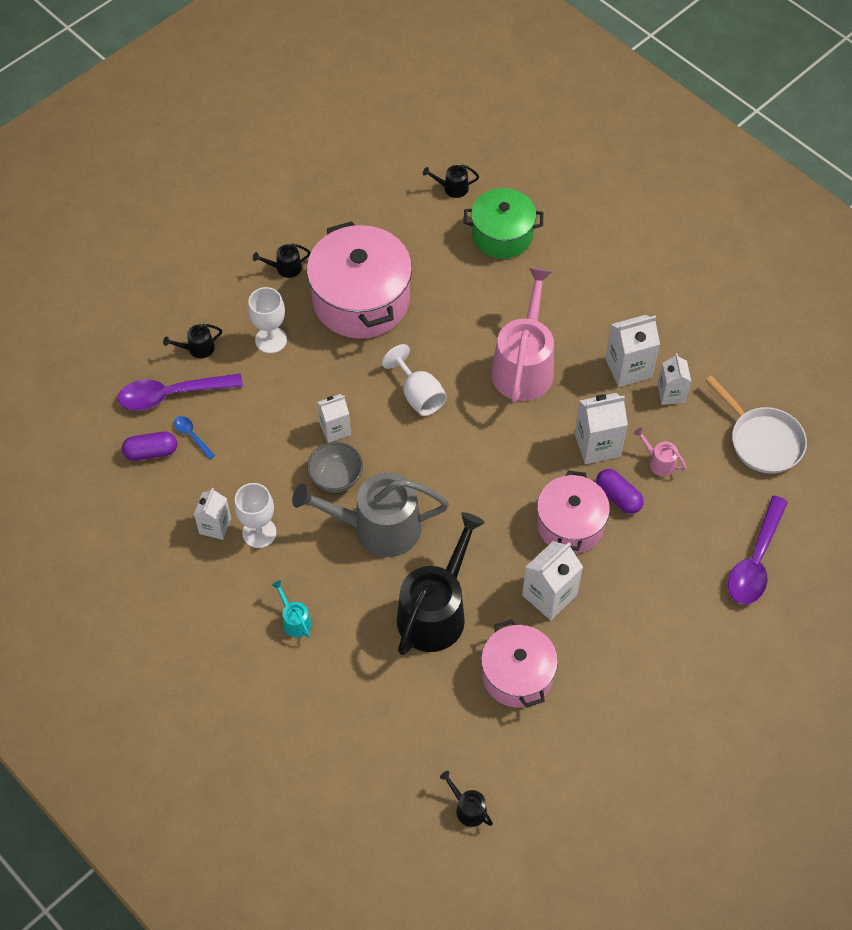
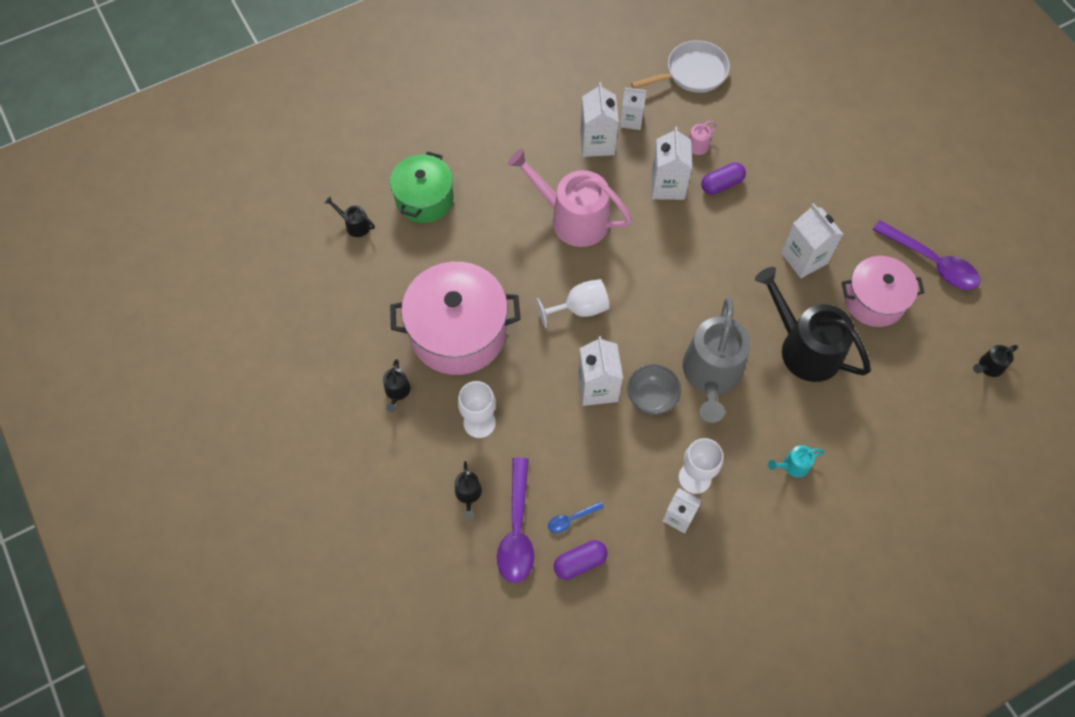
camera: 75 degrees left, 5 degrees up
purple capsule [122,432,177,461] -> purple capsule turned 60 degrees clockwise [554,540,607,580]
white carton [317,394,351,443] -> white carton [578,336,623,406], size x1.51
black watering can [423,165,479,198] -> black watering can turned 105 degrees clockwise [325,196,375,237]
pink pot [537,471,610,554] -> none
purple spoon [728,496,788,605] -> purple spoon moved to [873,220,980,290]

